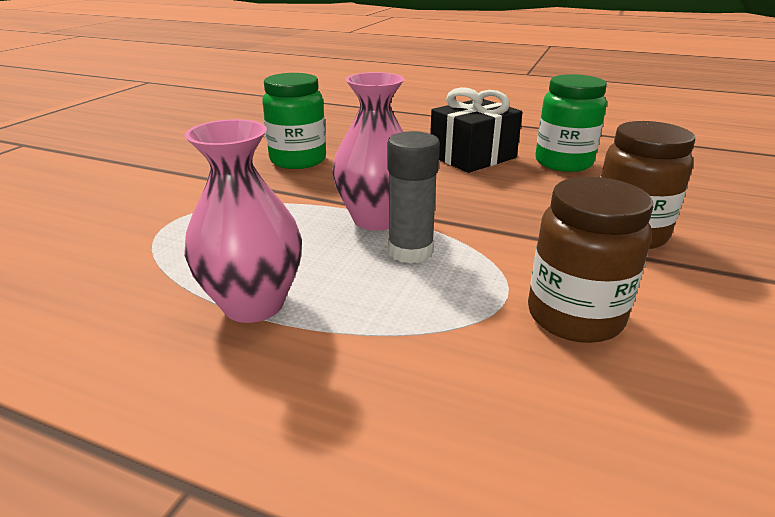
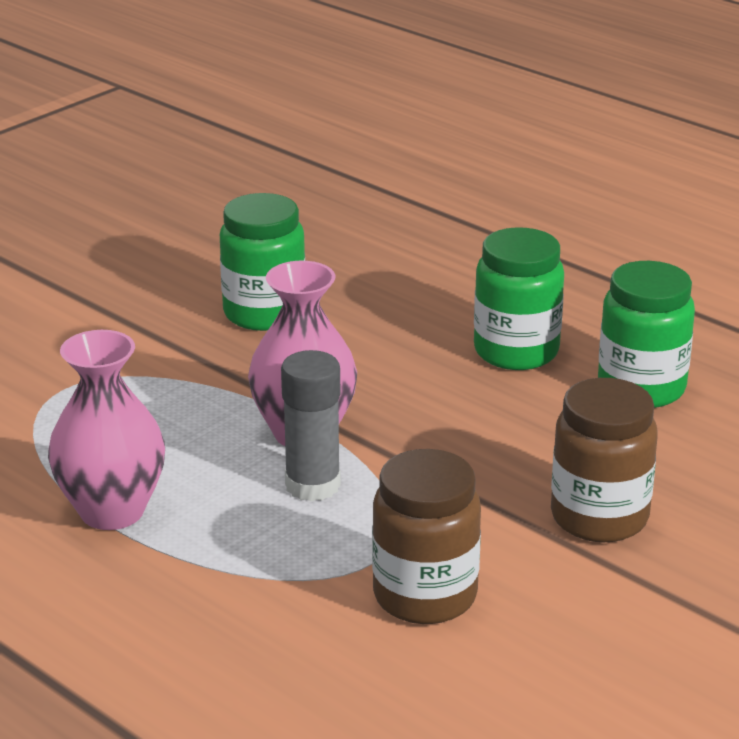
camera: 20 degrees right, 0 degrees up
black gift [430,87,523,173] -> green jar [474,227,564,370]

